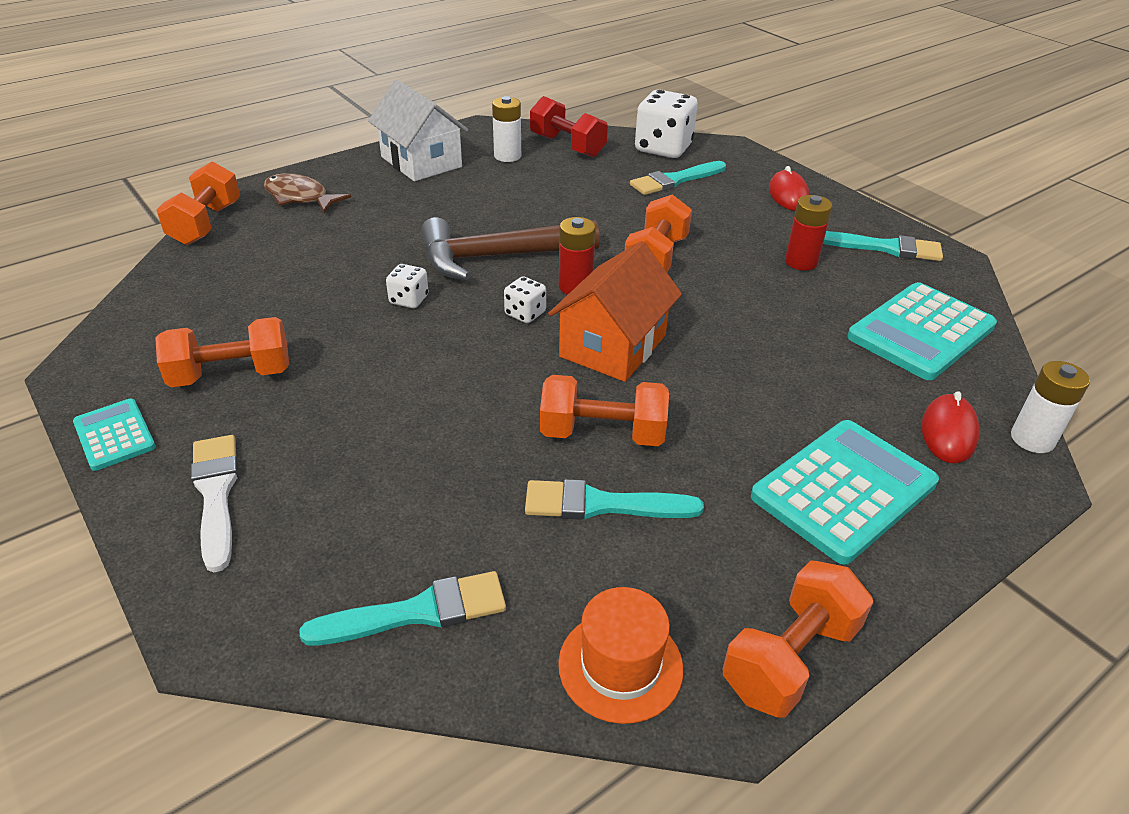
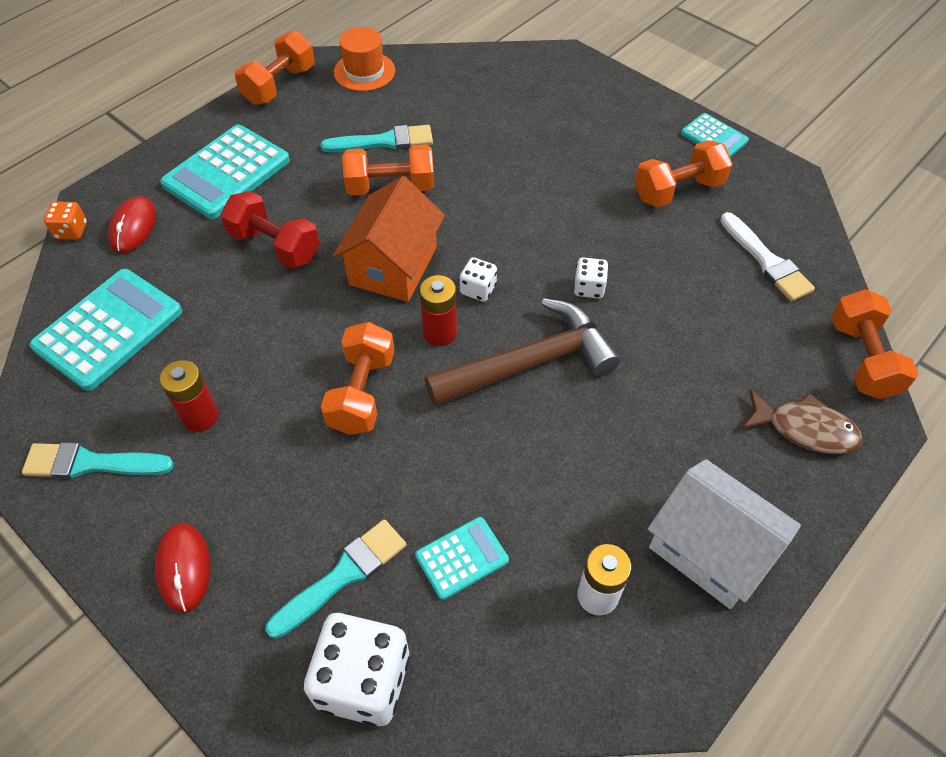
camera: 170 degrees right, 15 degrees up
white brush [191,435,238,572] -> white brush moved to [720,212,815,302]
turquoise brush [299,571,506,646] -> none
red dumbbell [530,96,608,157] -> red dumbbell moved to [220,191,320,269]
white battery [1011,361,1090,453] -> orange dice [44,202,87,240]
none -> turquoise calculator [415,517,509,600]

